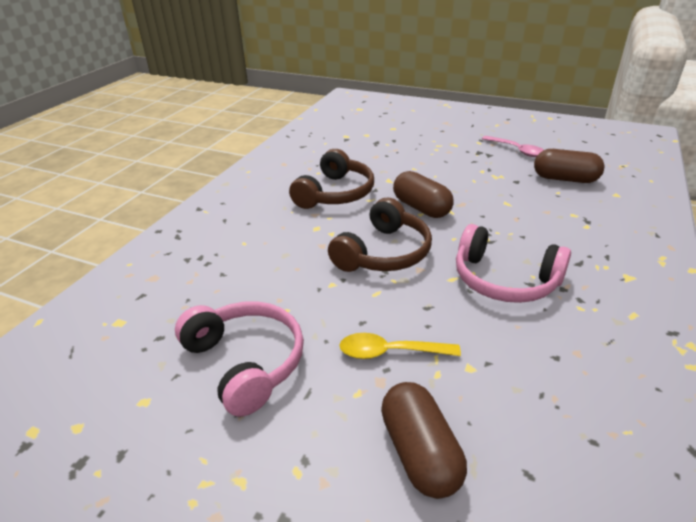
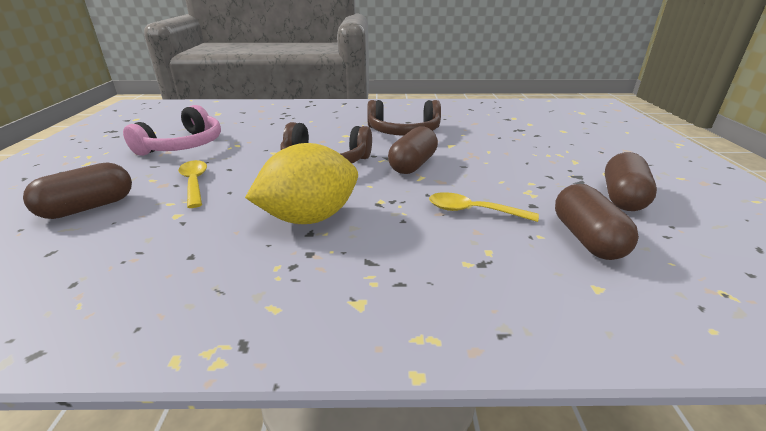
camera: 65 degrees right, 5 degrees down
pink headphones [456,224,571,303] -> yellow lemon [245,143,358,224]
pink spoon [482,136,544,157] -> brown capsule [605,152,657,211]
none -> yellow spoon [429,192,539,222]

